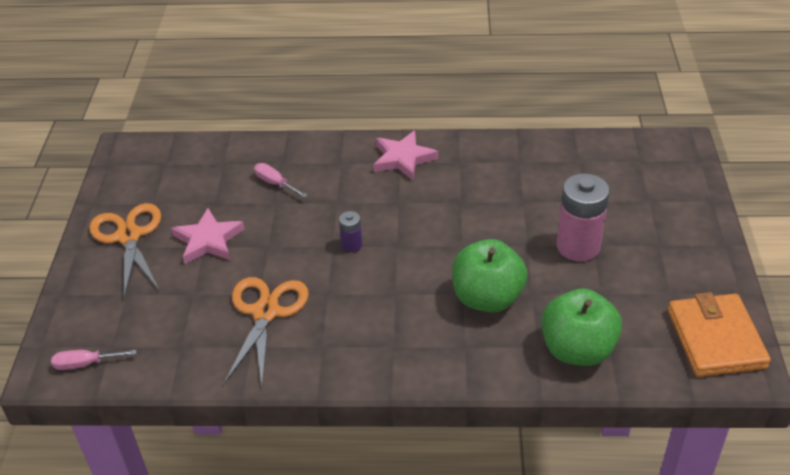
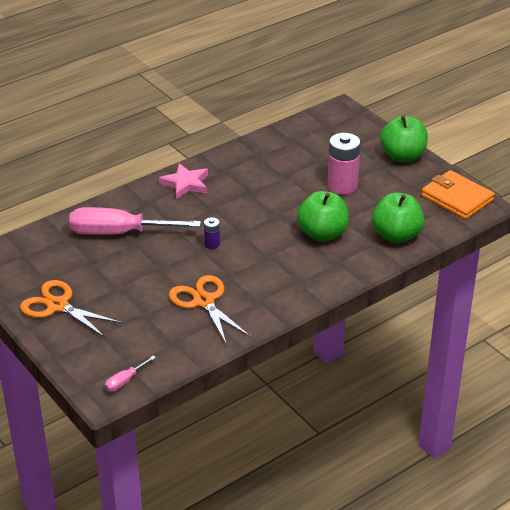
camera: 40 degrees left, 5 degrees down
pink star [171,208,245,264] -> none
pink screwdriver [254,163,307,197] -> pink screwdriver [69,207,201,235], size x2.37
none -> green apple [380,115,428,162]

